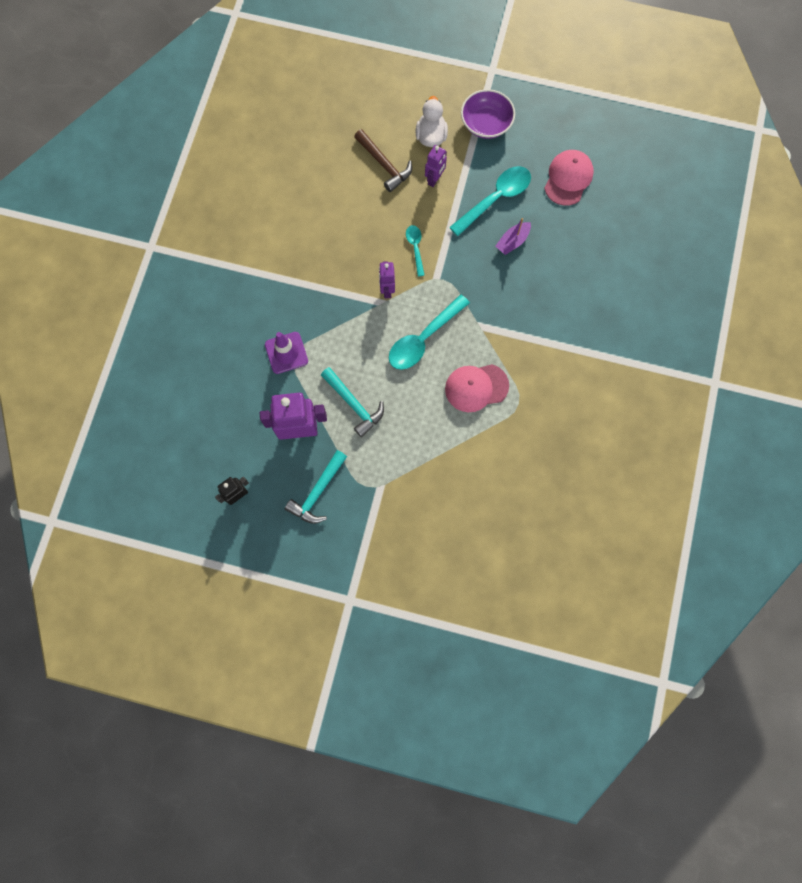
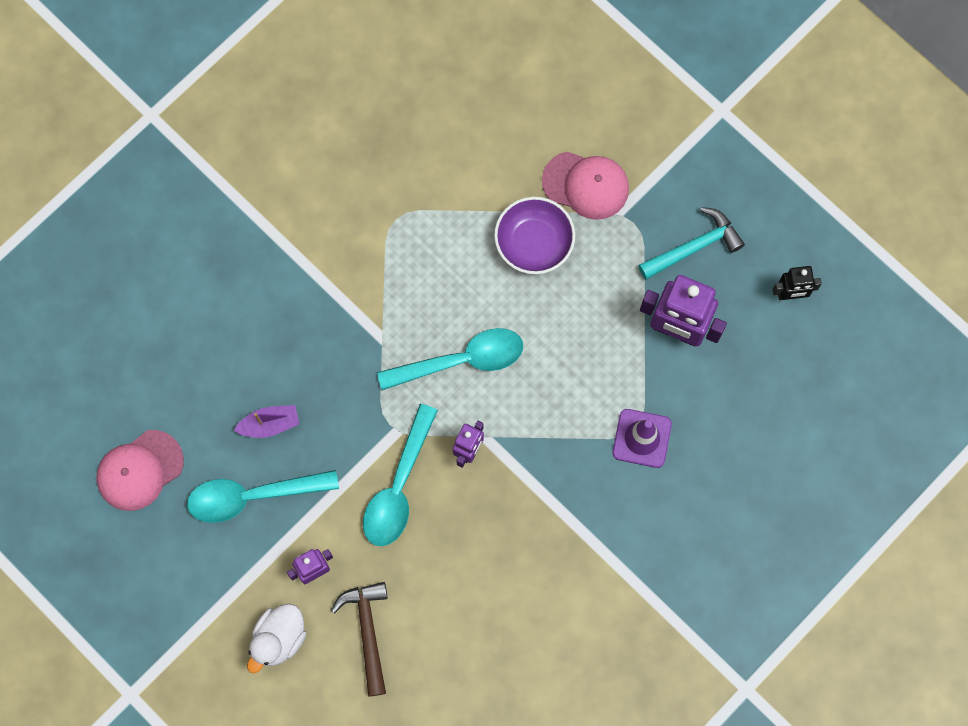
camera: 150 degrees left, 0 degrees up
turquoise hammer [321,367,384,437] -> none
turquoise spoon [406,225,425,277] -> turquoise spoon [363,404,438,546], size x1.86
pink cap [445,364,509,412] -> pink cap moved to [542,152,629,220]
purple bowl [461,89,515,139] -> purple bowl moved to [494,197,575,274]

